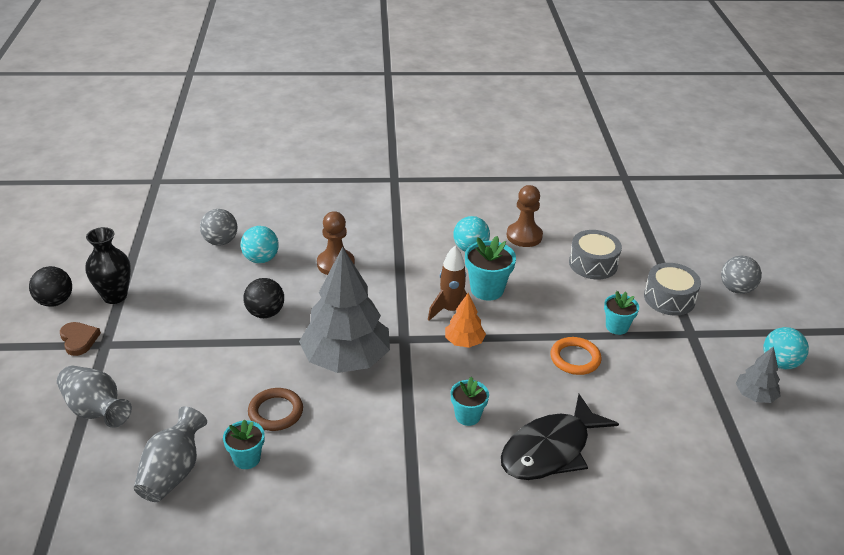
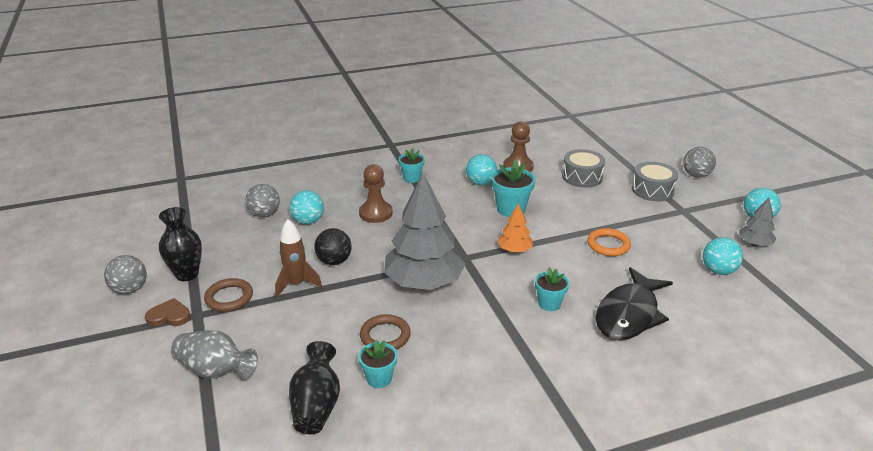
camera: 15 degrees left, 5 degrees down
black ball [29,266,72,307] -> grey ball [104,255,146,294]
brown heart [60,322,101,356] -> brown heart turned 45 degrees counterclockwise [145,298,191,326]
grey vase [134,406,207,502] -> black vase [289,341,340,434]
brown rocket [428,246,467,321] -> brown rocket moved to [275,219,322,297]
turquoise flower pot [604,291,639,335] -> turquoise flower pot moved to [399,148,425,183]
none -> brown ring [204,278,253,312]
none -> turquoise ball [703,237,743,275]

